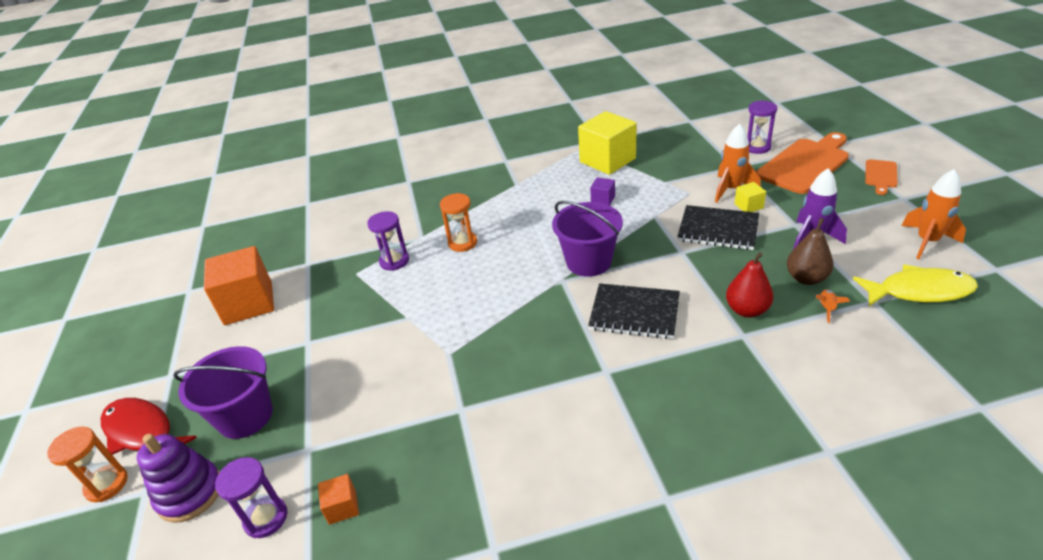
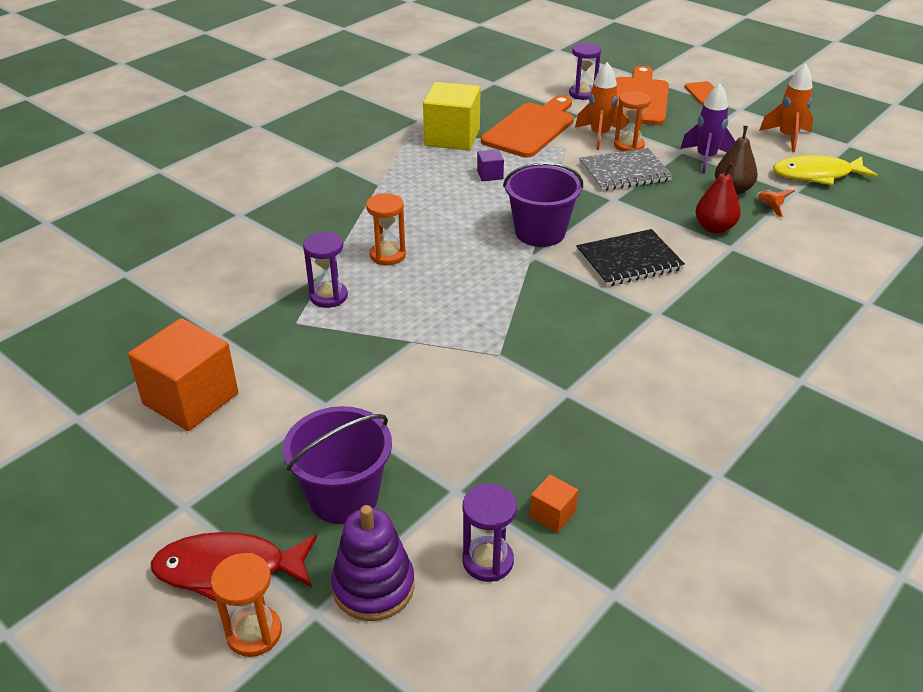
camera: 40 degrees left, 0 degrees up
black notebook [677,205,759,250] -> grey notebook [579,148,673,191]
yellow cube [734,182,766,212] -> orange hourglass [614,91,651,151]
yellow fish [853,264,978,306] -> yellow fish turned 150 degrees counterclockwise [773,155,878,185]
none -> orange cutting board [481,95,574,158]

